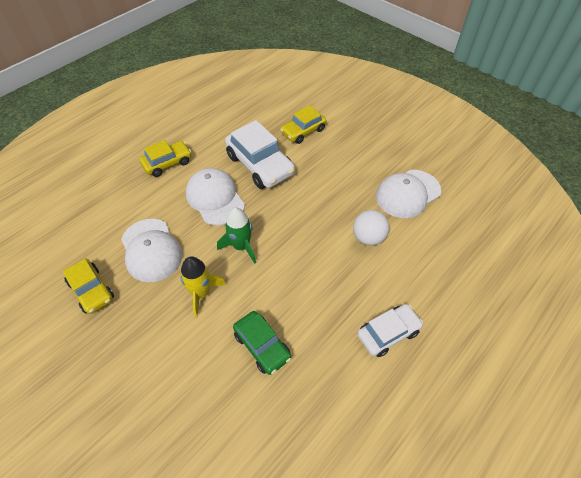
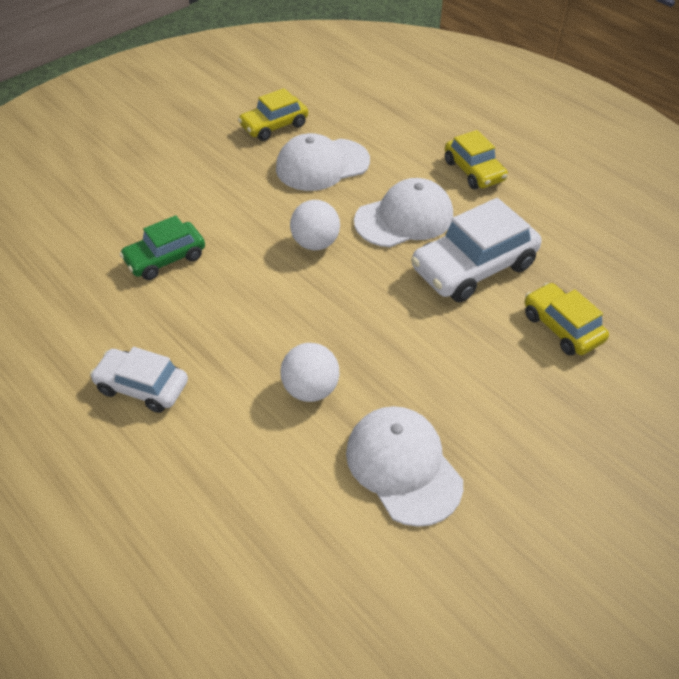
camera: 95 degrees right, 5 degrees down
yellow rocket [180,256,227,317] -> none
green rocket [217,207,256,263] -> white ball [290,200,340,250]
white car [357,304,423,357] -> white car turned 135 degrees clockwise [90,347,188,413]

